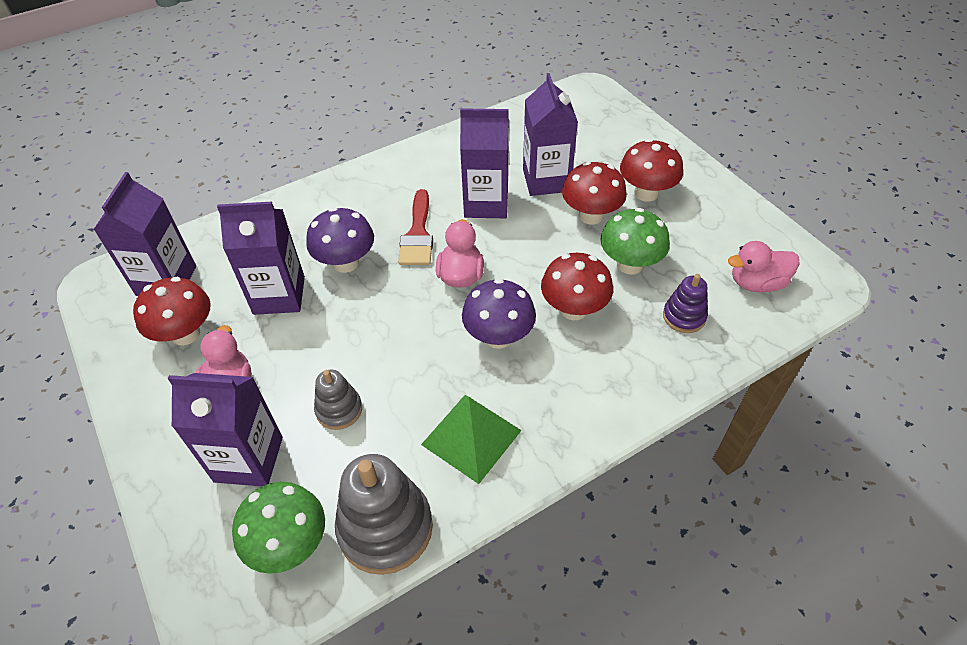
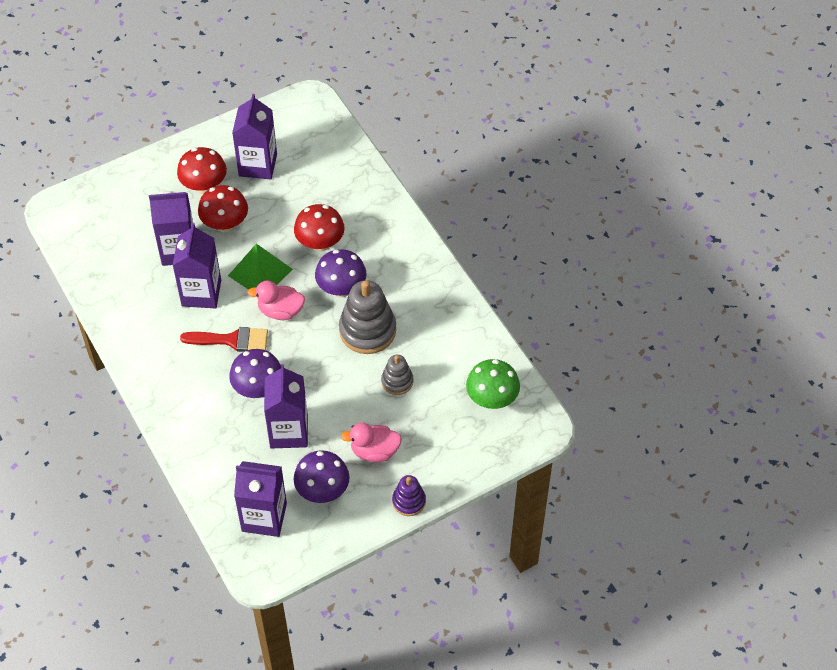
camera: 90 degrees left, 5 degrees up
red mushroom [133,277,211,346] -> purple mushroom [294,450,350,503]
purple carton [168,373,283,486] -> purple carton moved to [232,94,277,179]
grey stacking toy [335,454,433,575] -> grey stacking toy moved to [339,280,396,354]
green pyramid [421,395,522,484] -> green pyramid moved to [228,244,293,290]
green mushroom [600,208,670,275] -> none
purple stacking toy [663,274,708,333] -> purple stacking toy moved to [392,475,426,516]
pink duck [728,241,800,292] -> none

